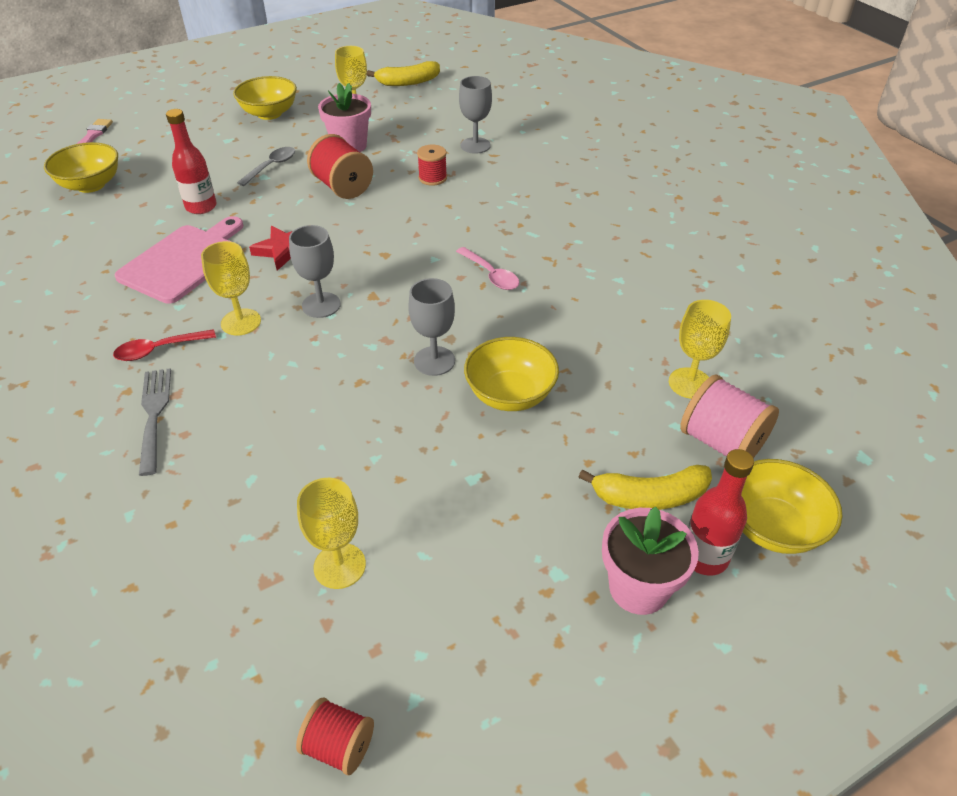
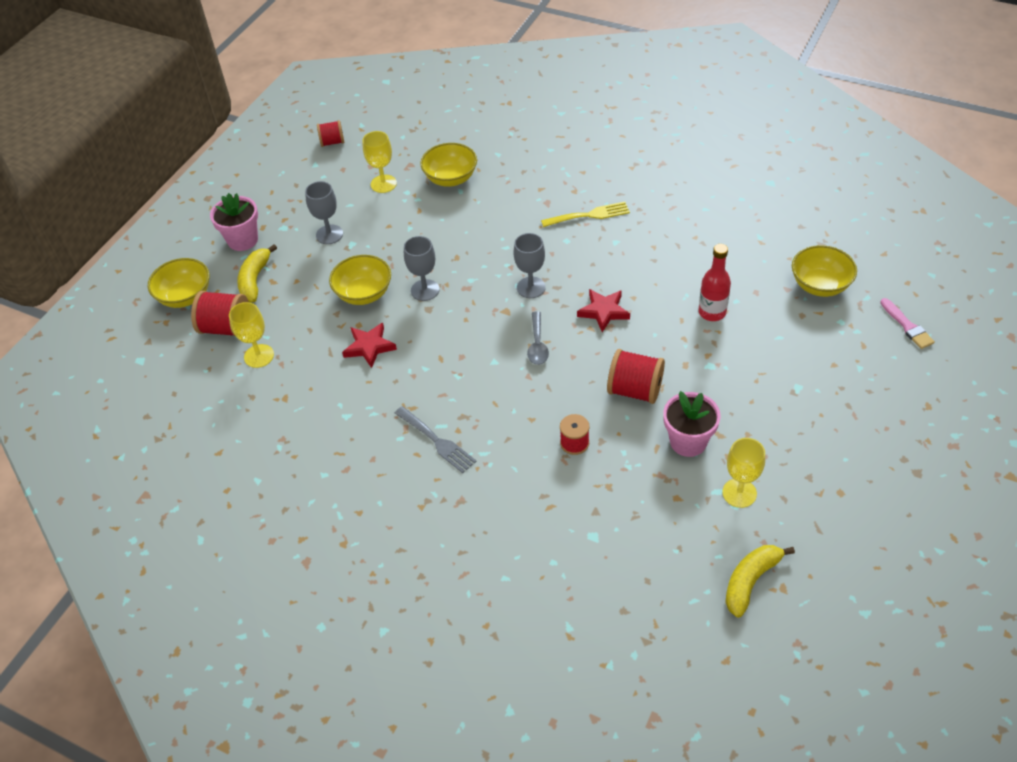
camera: 150 degrees right, 5 degrees up
red spoon [113,329,216,361] -> yellow fork [541,202,630,227]
pink cutting board [115,216,244,304] -> none
grey fork [139,368,171,476] -> grey fork moved to [395,406,477,473]
yellow goblet [201,241,261,336] -> none
yellow bowl [233,76,297,120] -> yellow bowl moved to [420,143,477,187]
grey spoon [237,147,295,186] -> grey spoon moved to [527,311,549,365]
pink spoon [456,247,519,290] -> none
grey goblet [459,76,492,154] -> grey goblet moved to [305,181,343,244]
yellow banana [579,465,712,510] -> yellow banana turned 45 degrees counterclockwise [237,244,277,302]
pink spool [680,375,779,458] -> red spool [191,291,249,336]
red bottle [688,449,754,576] -> none
none -> red star [342,323,397,368]

